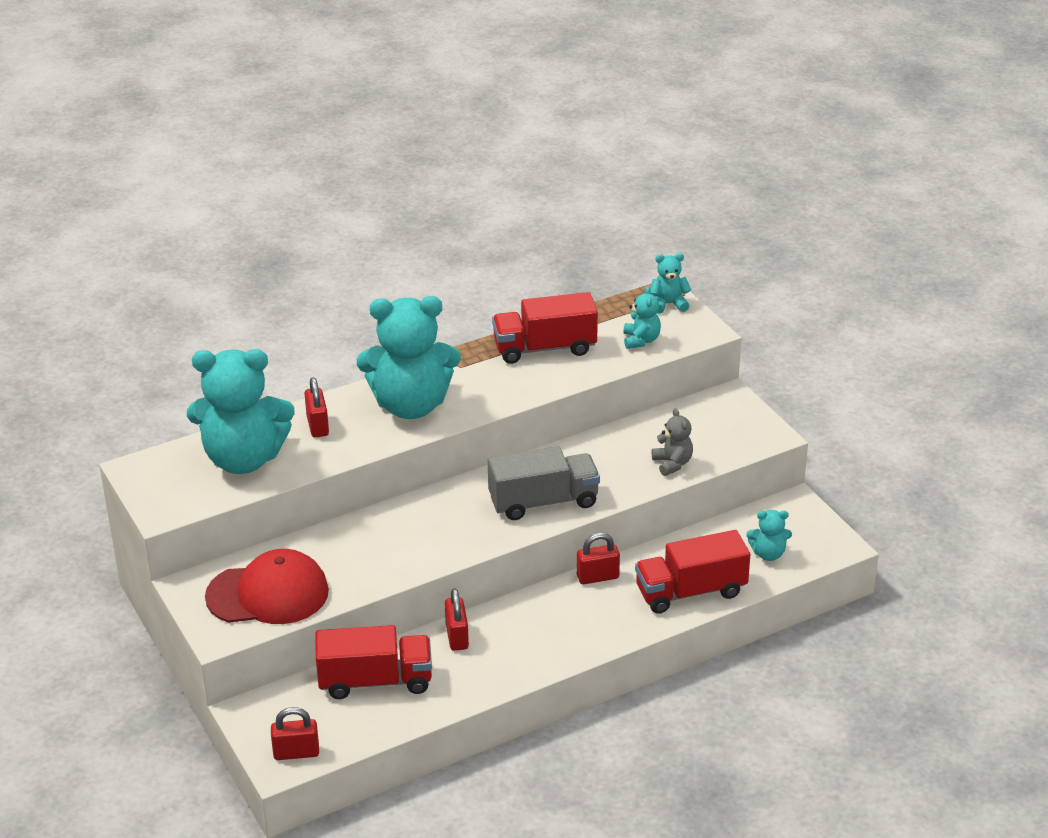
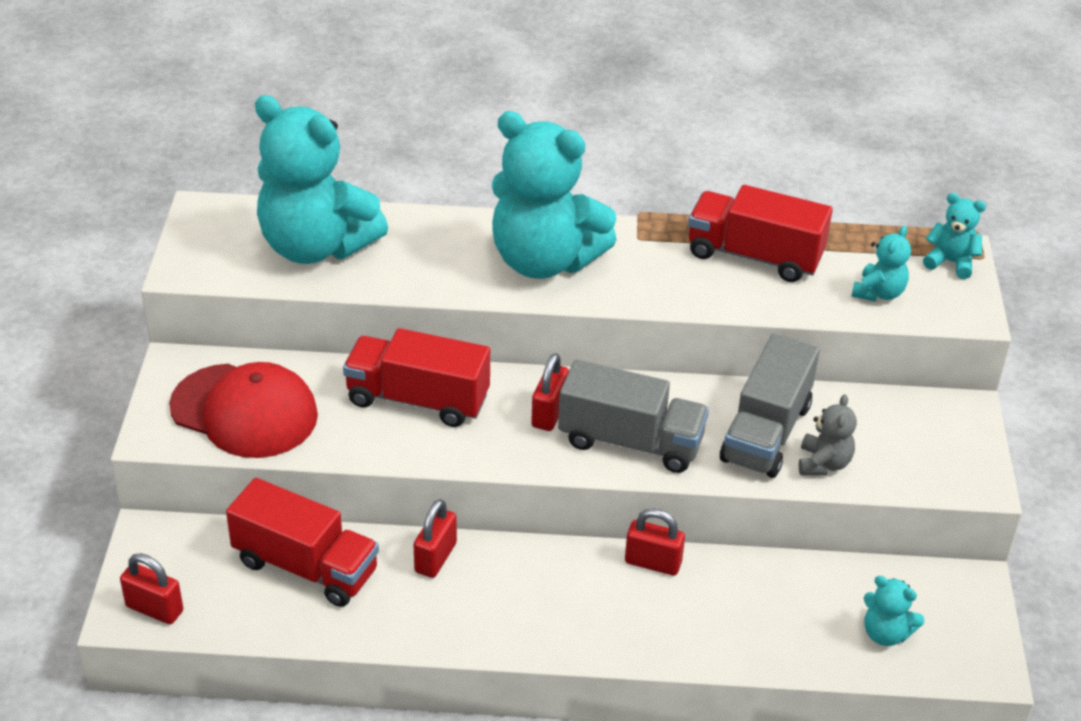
camera: 30 degrees right, 5 degrees up
red padlock [304,377,329,438] -> red padlock moved to [531,353,569,431]
red truck [635,530,750,614] -> red truck moved to [343,328,490,427]
none -> grey truck [720,334,820,478]

